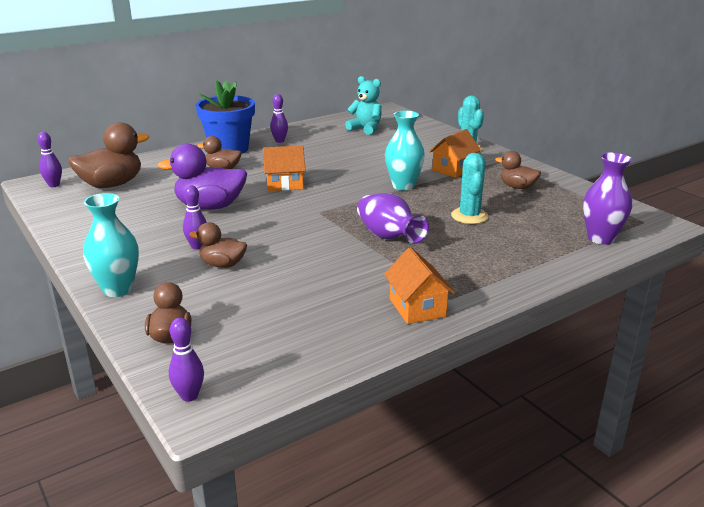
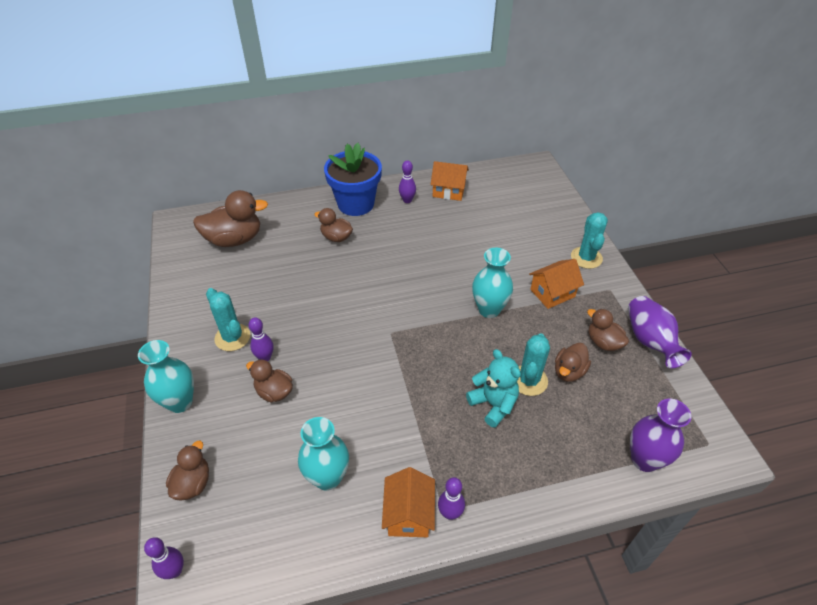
camera: 20 degrees right, 20 degrees up
purple bowling pin [38,132,62,187] -> purple bowling pin moved to [438,477,465,520]
purple duck [157,144,247,210] -> none
orange house [263,145,306,191] -> orange house moved to [430,161,469,201]
turquoise teddy bear [345,76,382,135] -> turquoise teddy bear moved to [466,349,521,428]
purple vase [357,193,429,244] -> purple vase moved to [628,296,692,368]
none -> turquoise cactus [206,288,250,351]
none -> turquoise vase [298,417,349,491]
none -> brown duck [555,343,591,382]

